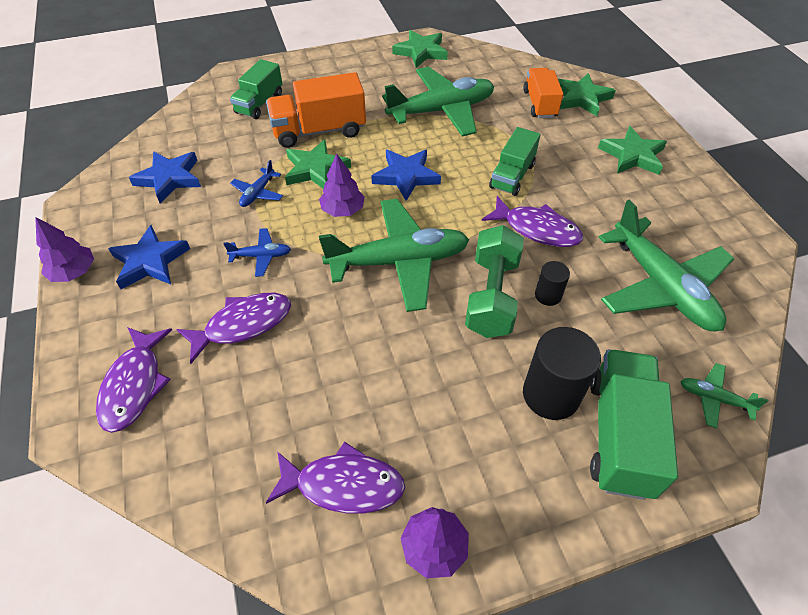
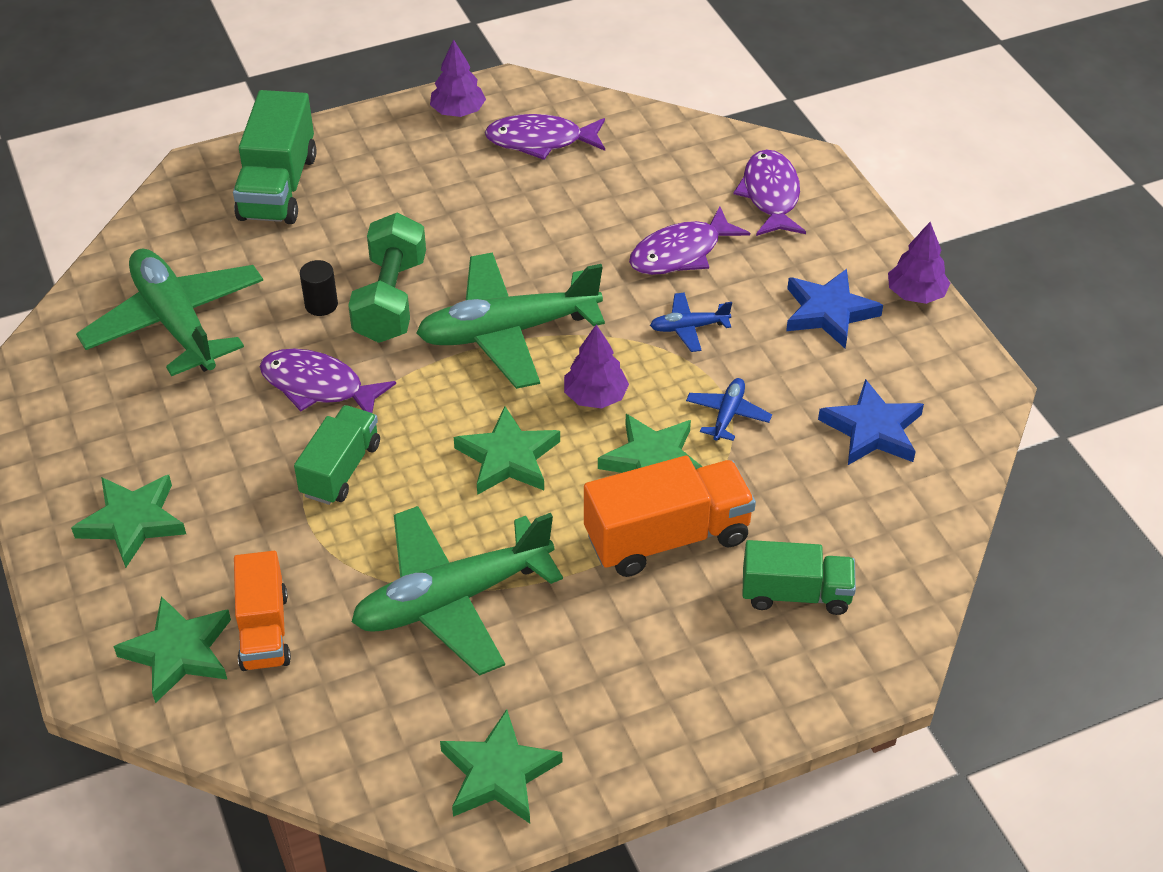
camera: 175 degrees right, 5 degrees down
green truck [230,59,283,119] -> green truck turned 75 degrees clockwise [742,540,856,615]
blue star [371,149,441,201] -> green star [454,406,560,495]
black cylinder [523,327,601,420] -> none
green plane [680,363,768,429] -> none

